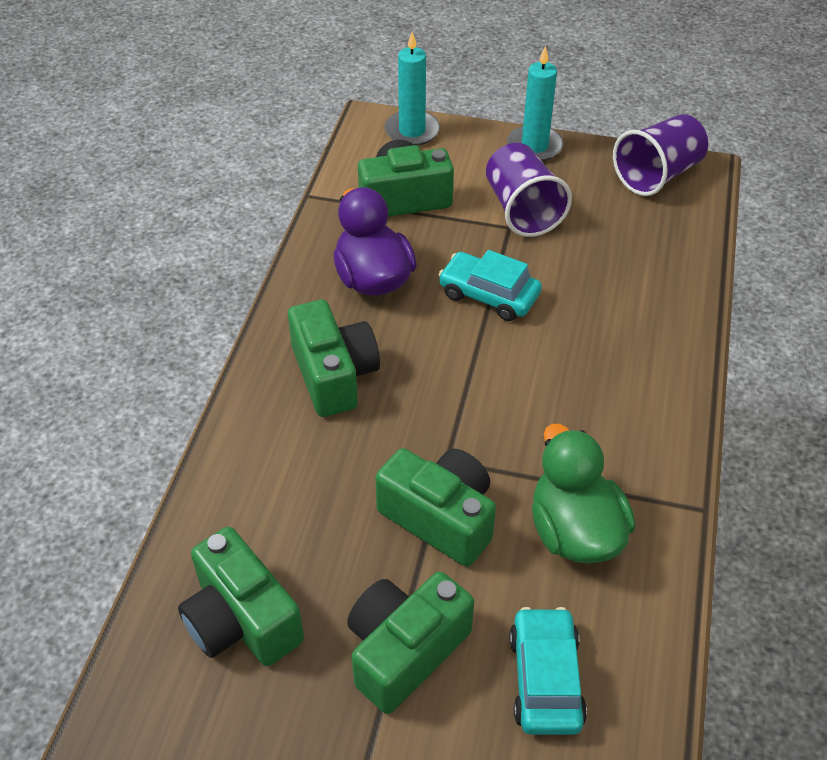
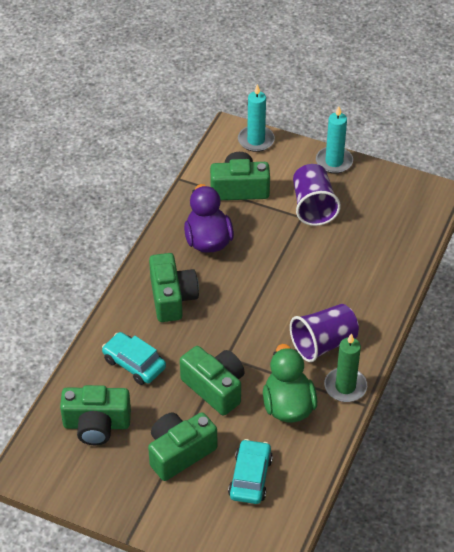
camera: 10 degrees right, 0 degrees up
green camera [178,527,304,666] -> green camera turned 60 degrees counterclockwise [60,385,131,445]
turquoise car [438,250,542,321] -> turquoise car moved to [102,332,166,385]
purple cup [613,114,708,196] -> purple cup moved to [290,304,359,362]
none -> green candle [324,333,367,402]

